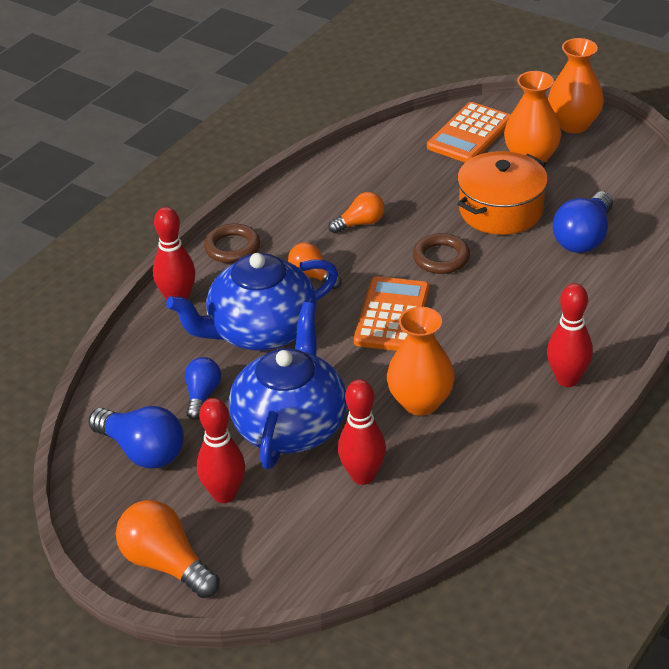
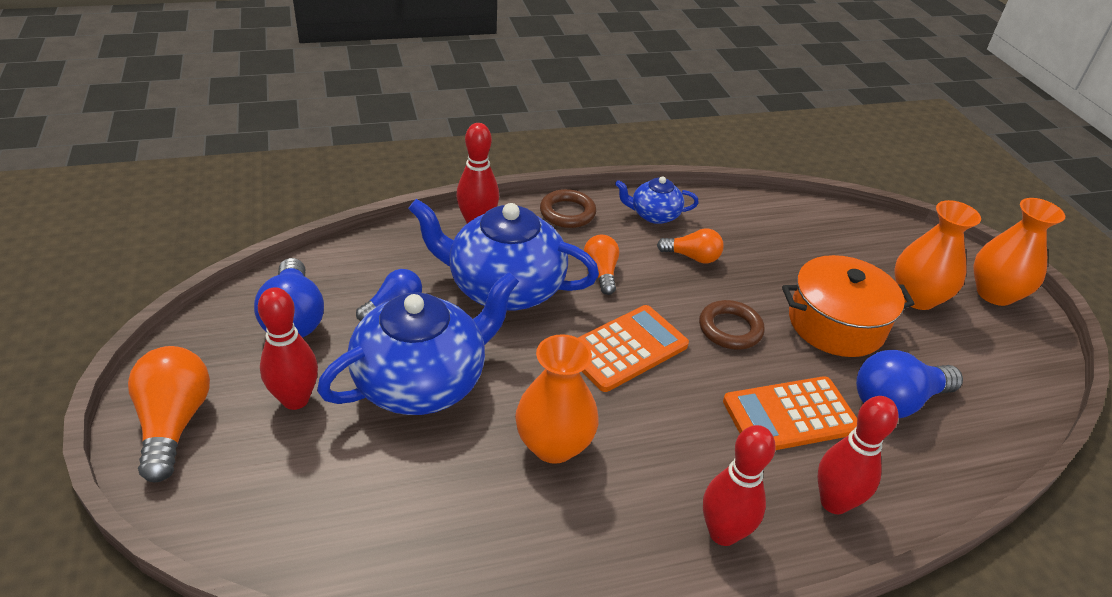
camera: 35 degrees right, 0 degrees up
red bowling pin [338,379,386,485] -> red bowling pin moved to [818,396,898,514]
orange calculator [427,102,511,162] -> orange calculator moved to [723,376,857,450]
none -> blue teapot [615,176,699,224]

